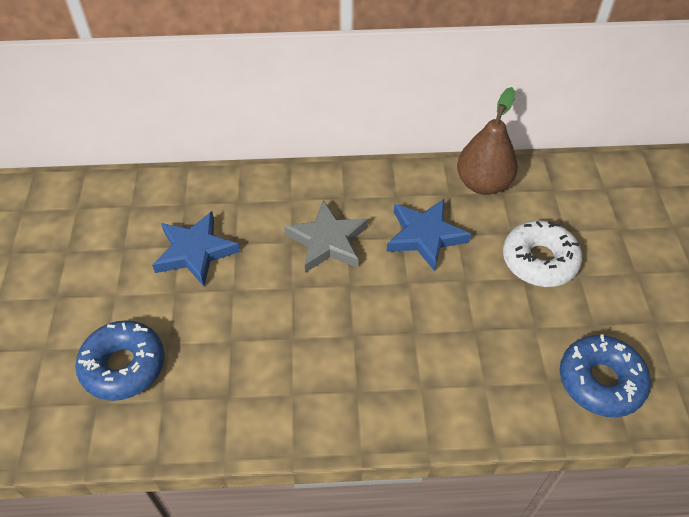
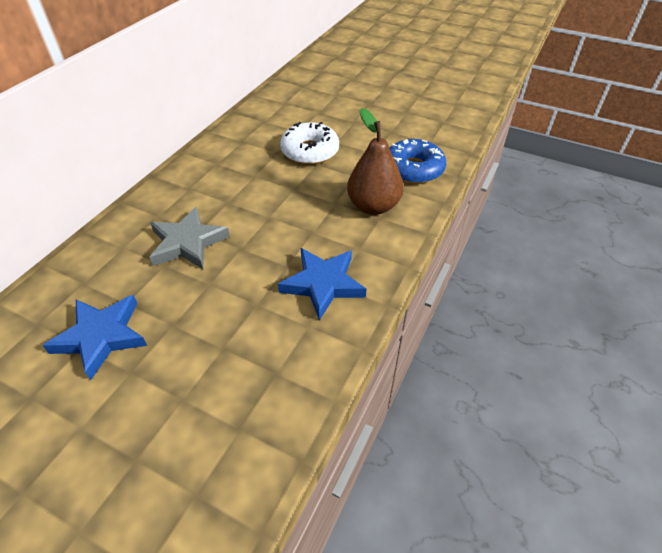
camera: 60 degrees left, 5 degrees down
blue donut [75,320,165,401] -> none
blue star [387,199,471,272] -> blue star moved to [278,248,366,320]
brown pear [457,87,518,195] -> brown pear moved to [347,108,404,215]

